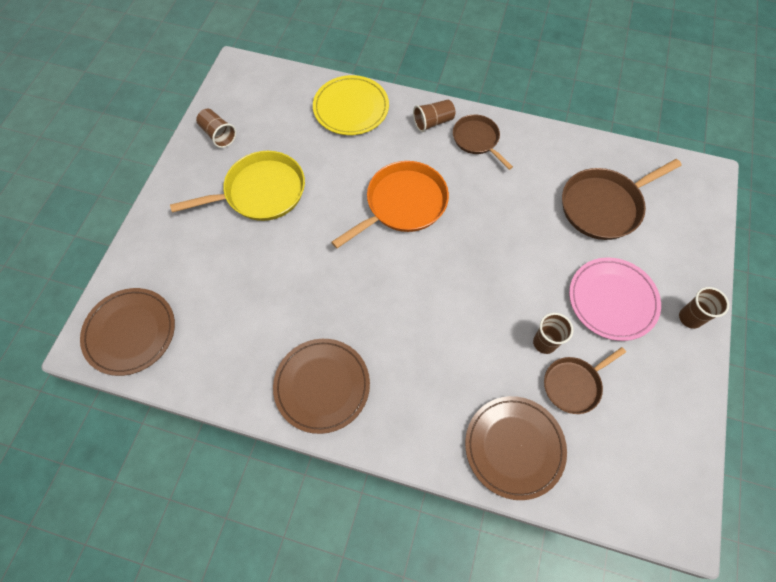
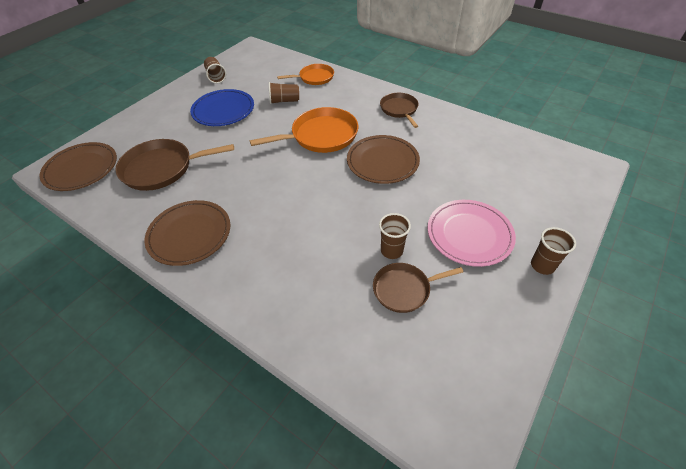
camera: 20 degrees right, 15 degrees down
yellow pan [170,151,305,221] -> blue plate [190,89,254,126]
yellow plate [313,75,389,135] -> orange pan [277,64,334,85]
brown cup [413,100,455,132] -> brown cup moved to [269,82,299,104]
brown plate [465,396,567,500] -> brown plate moved to [347,135,420,184]
brown pan [562,159,682,240] -> brown pan moved to [115,139,234,191]

